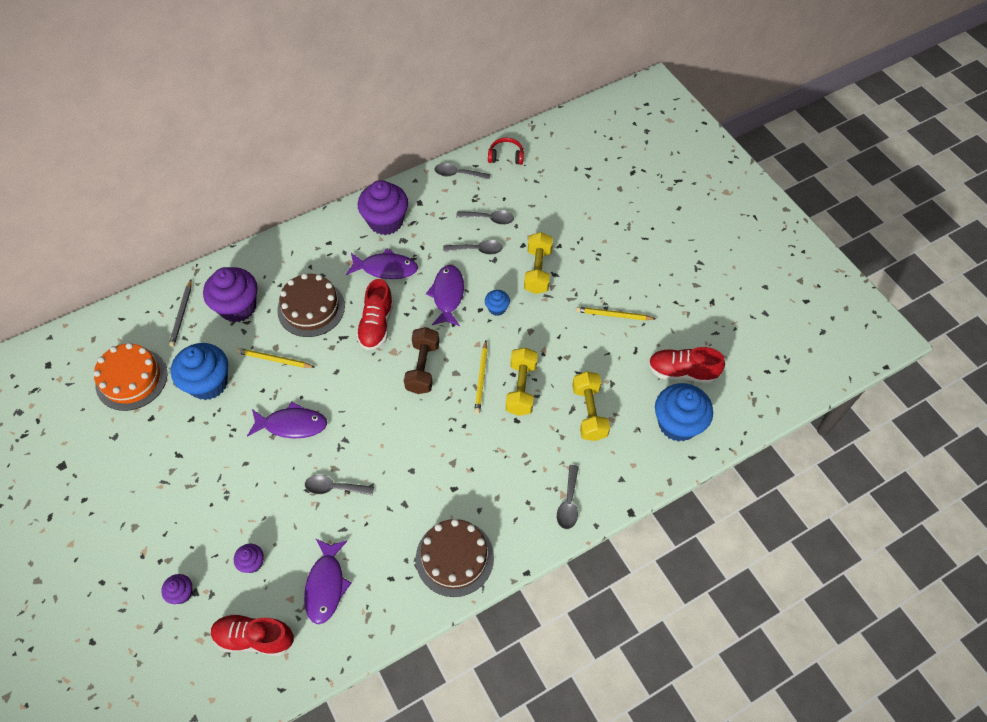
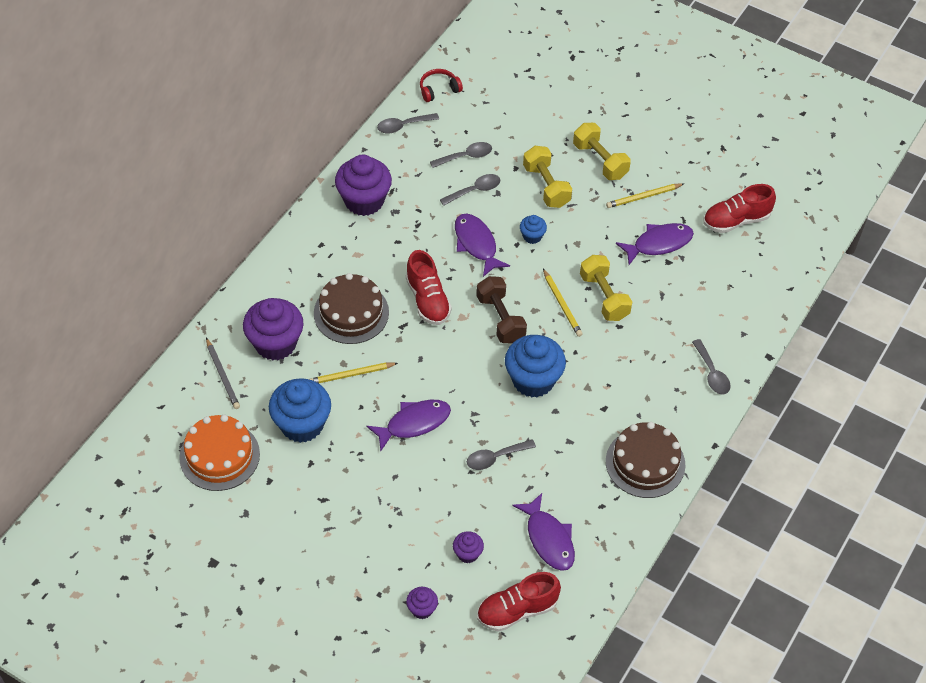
camera: 30 degrees left, 5 degrees down
purple fish [346,248,418,279] -> purple fish moved to [616,223,694,265]
yellow dumbbell [572,371,610,441] -> yellow dumbbell moved to [573,123,631,180]
blue cupcake [655,383,713,442] -> blue cupcake moved to [505,335,566,397]

